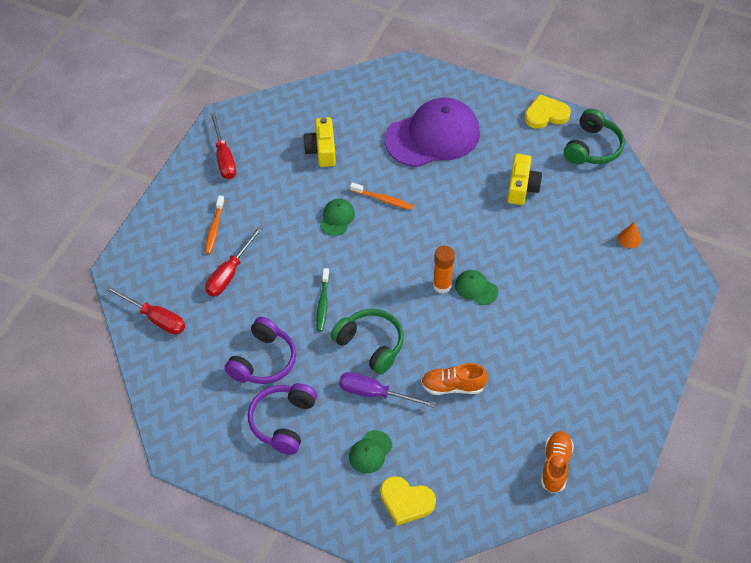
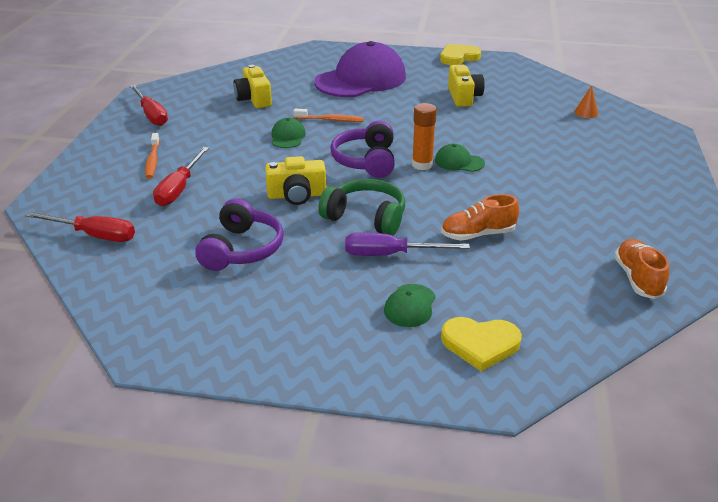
camera: 15 degrees left, 20 degrees down
purple headphones [248,383,317,455] -> purple headphones moved to [331,121,395,178]
green toothbrush [316,268,330,332] -> yellow camera [265,156,326,205]
green headphones [564,109,625,165] -> none

